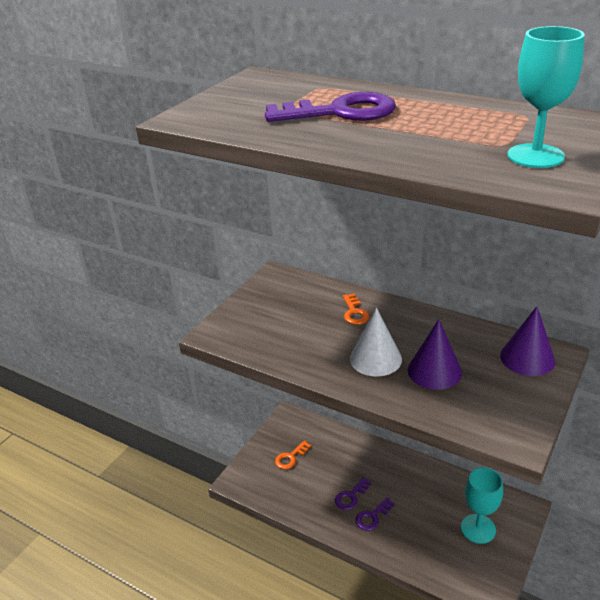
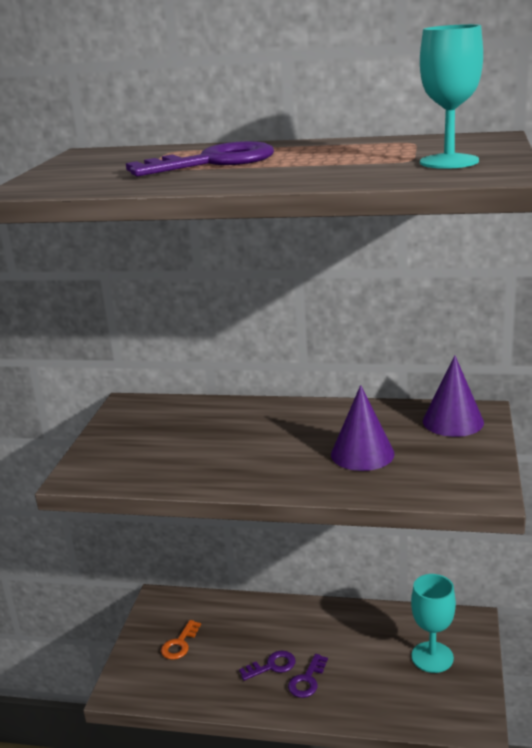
camera: 20 degrees left, 10 degrees down
purple key [335,477,371,510] -> purple key turned 135 degrees counterclockwise [239,651,296,681]
orange key [343,294,369,325] -> none
white cone [350,308,402,377] -> none

